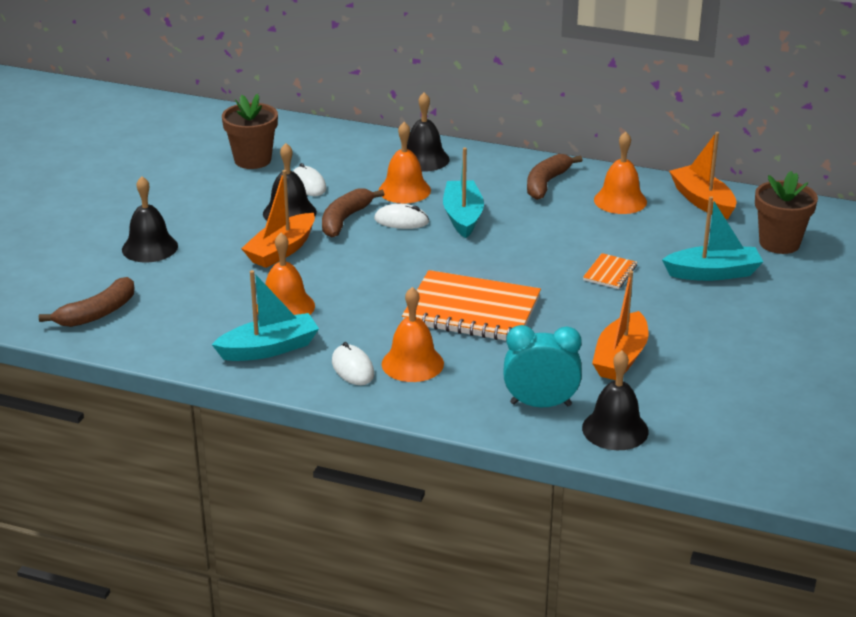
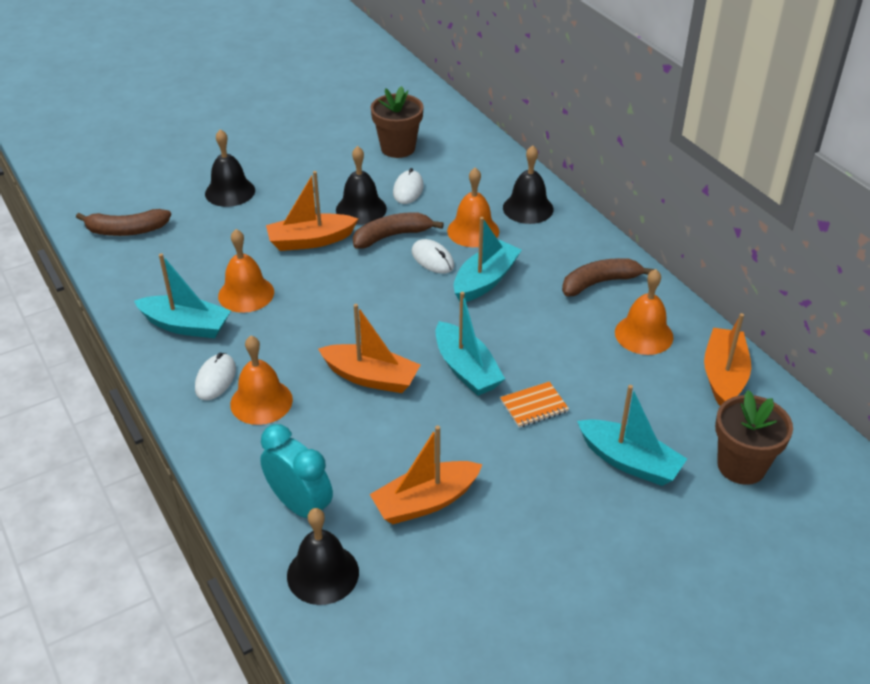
camera: 40 degrees right, 10 degrees up
orange notebook [402,270,541,341] -> orange boat [318,304,420,393]
none -> turquoise boat [436,292,505,396]

